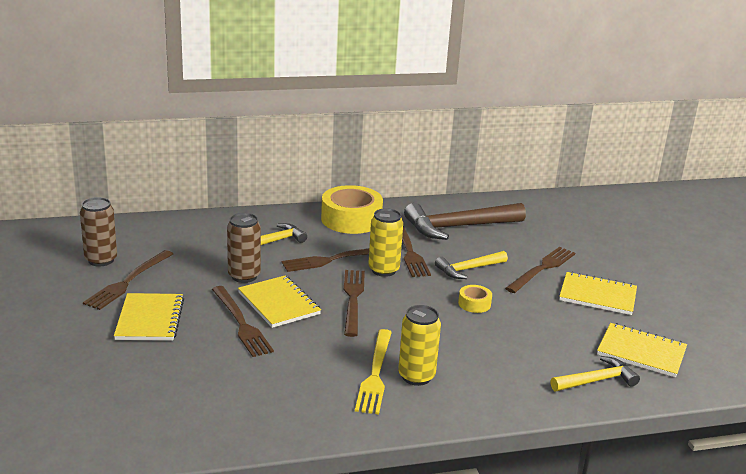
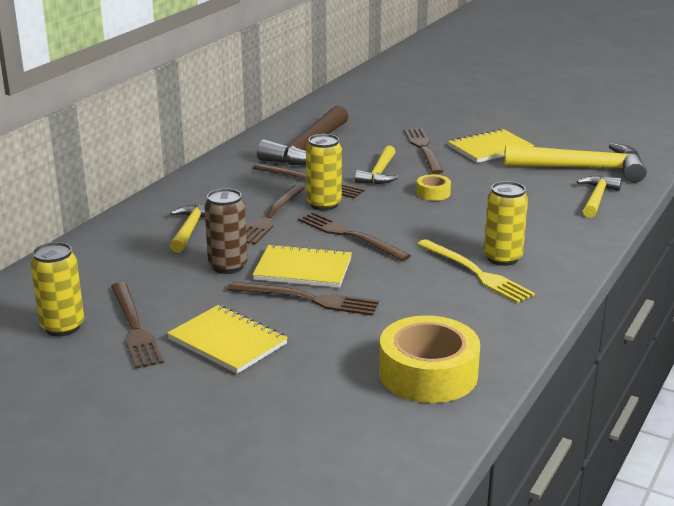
camera: 45 degrees left, 0 degrees up
brown can [80,197,117,266] -> yellow can [31,242,84,336]
yellow tape [321,185,383,234] -> yellow tape moved to [379,315,480,403]
yellow notebook [597,323,687,378] -> yellow hammer [504,143,647,183]

